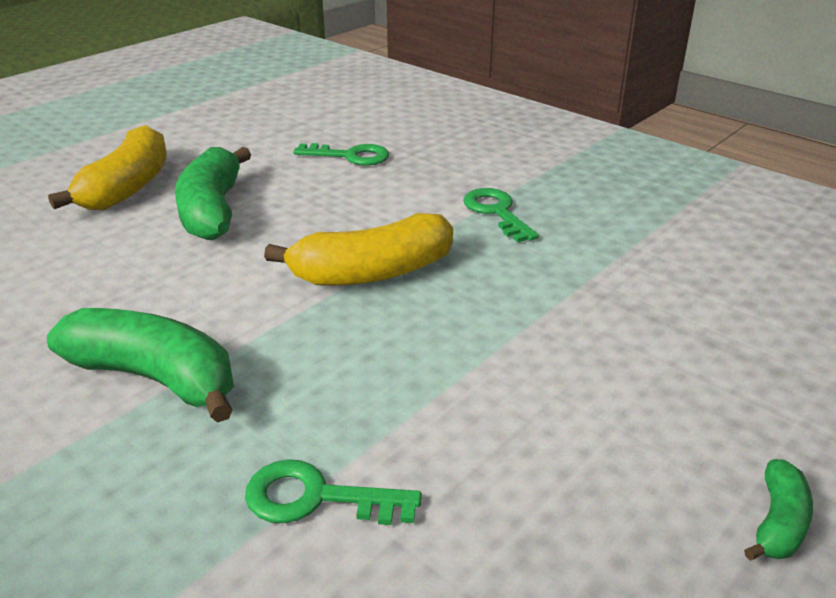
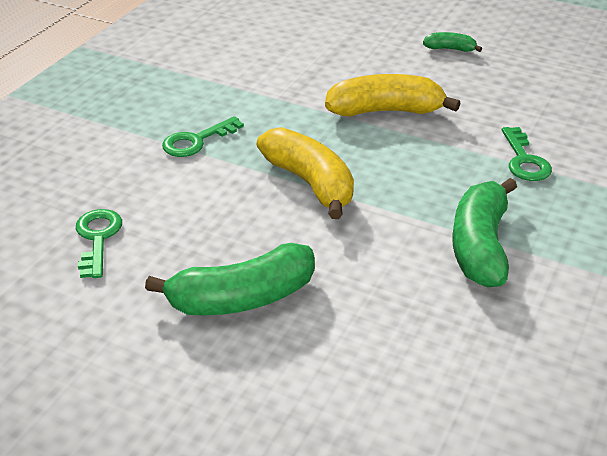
camera: 105 degrees left, 5 degrees up
yellow banana [48,125,167,210] -> yellow banana moved to [325,74,461,117]

